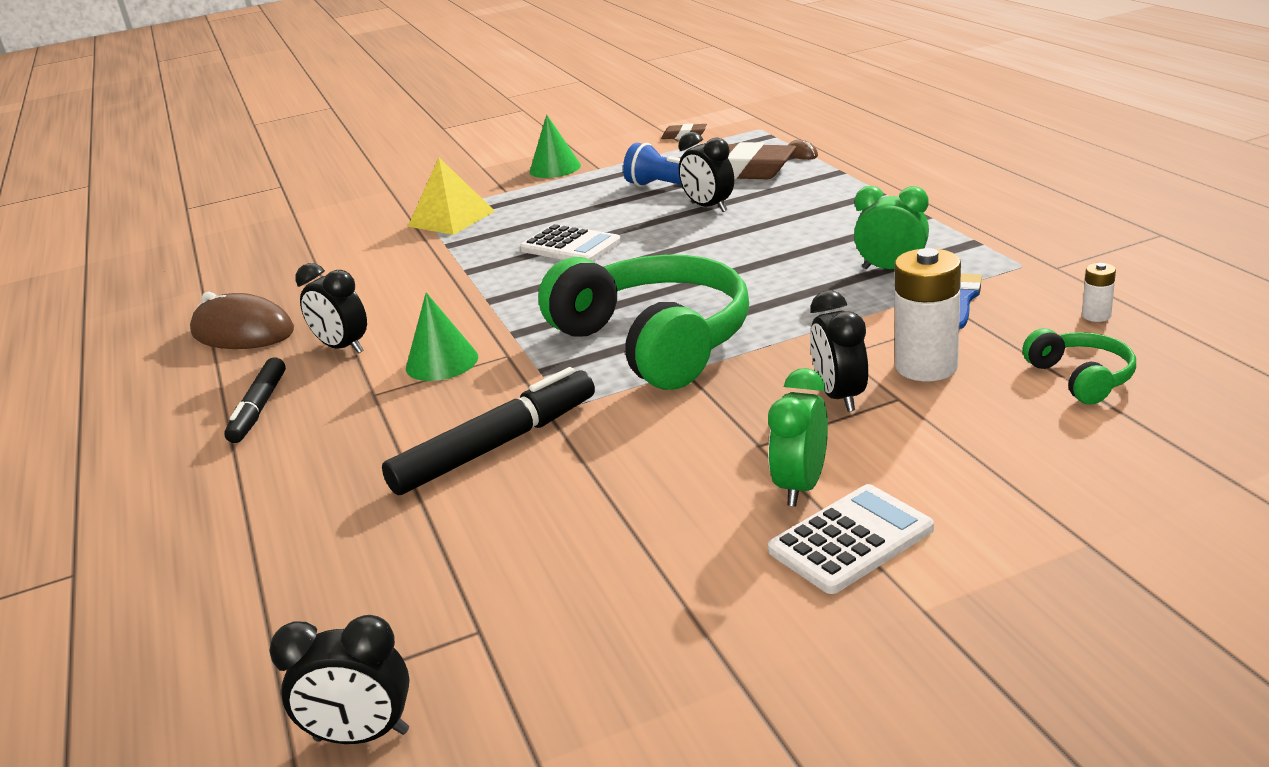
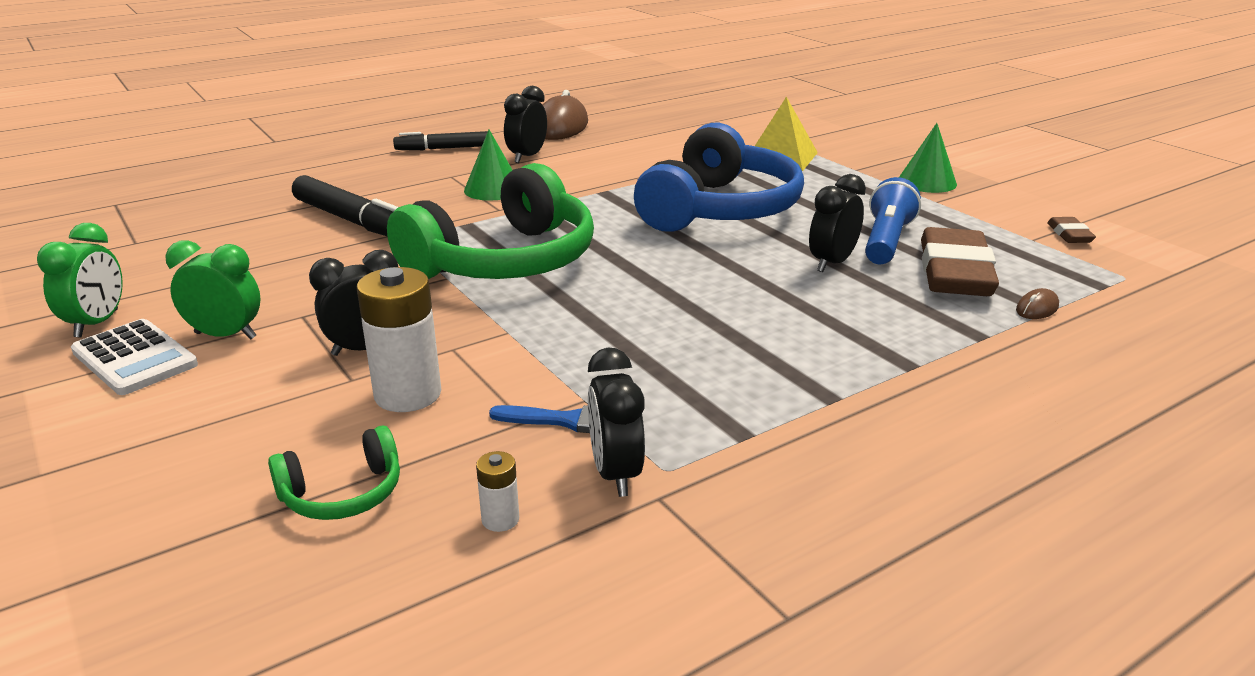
camera: 75 degrees right, 0 degrees up
black clock [269,615,410,744] -> black clock moved to [588,348,645,497]
white calculator [520,224,621,262] -> blue headphones [634,123,804,232]
green clock [854,186,929,269] -> green clock moved to [37,223,123,338]

